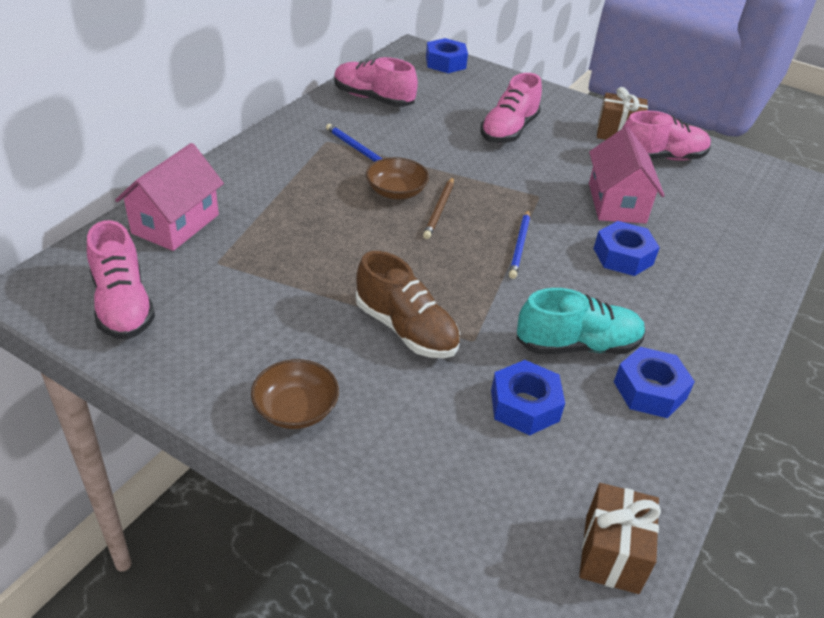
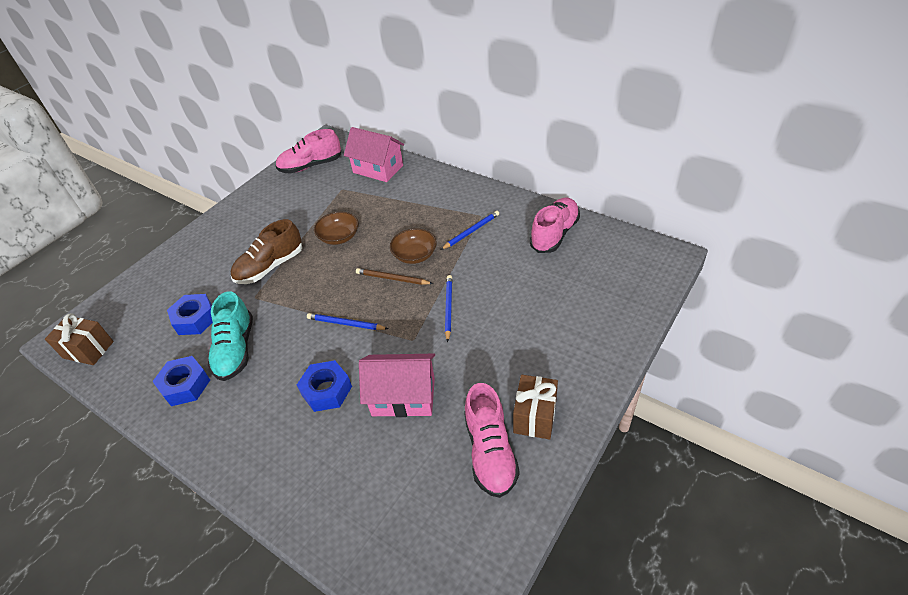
camera: 100 degrees right, 5 degrees up
brown bowl [251,359,339,429] -> brown bowl moved to [314,212,359,245]
blue nut [426,38,468,73] -> none
pink shoe [480,73,542,143] -> none
none -> blue pencil [445,275,452,343]

